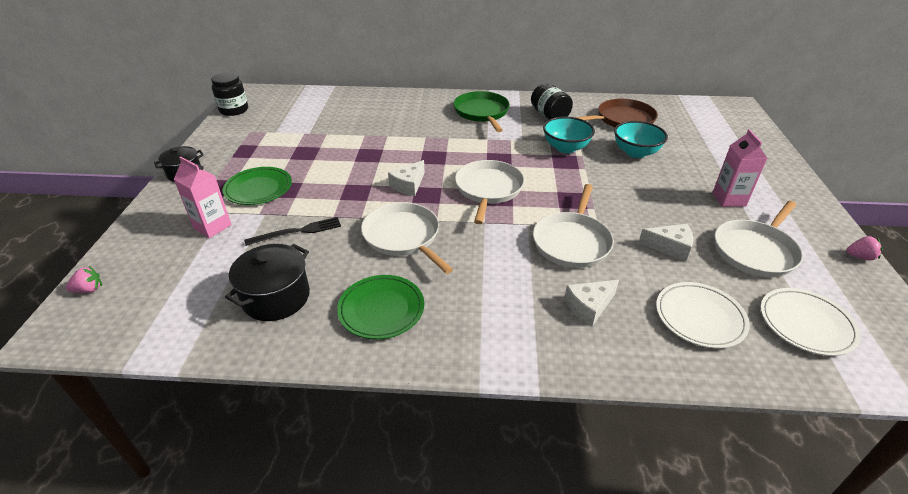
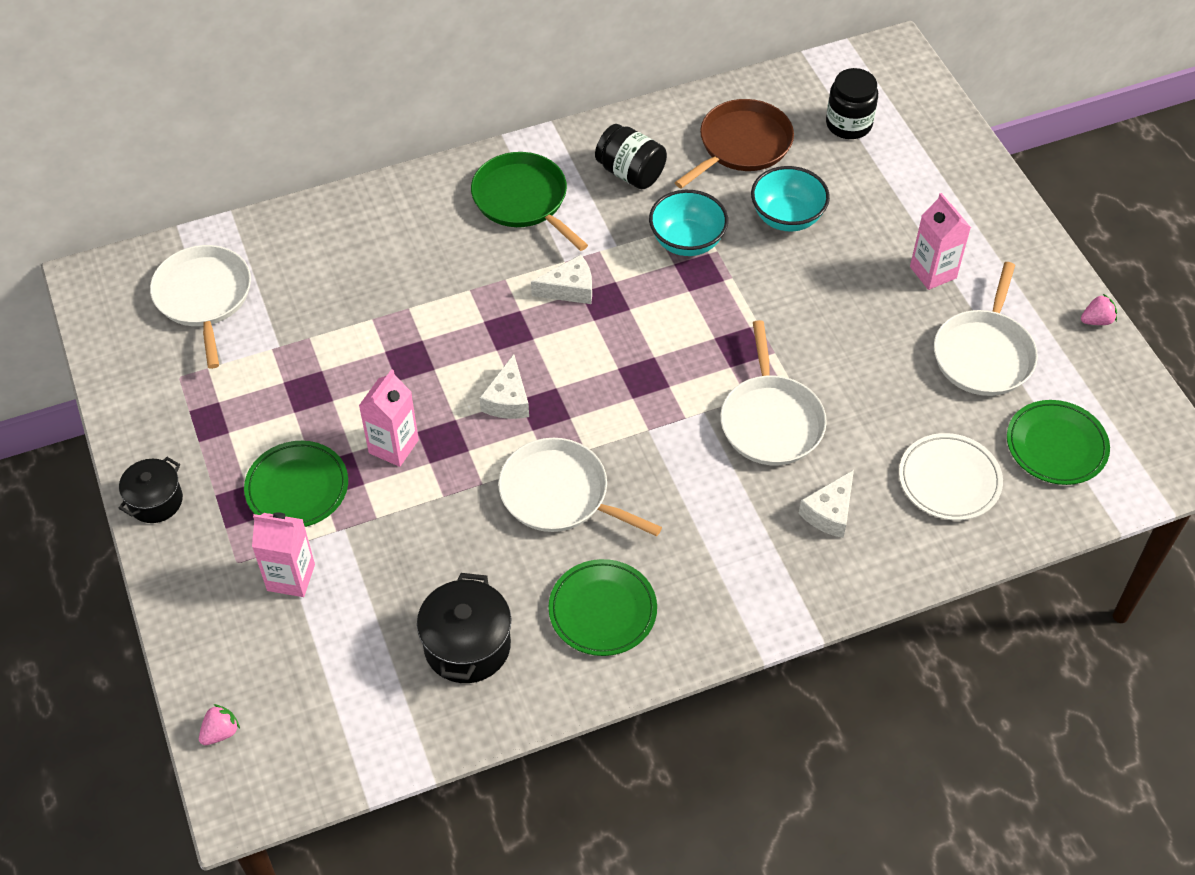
camera: 25 degrees left, 15 degrees up
black jar [211,72,248,116] -> black jar moved to [826,68,878,139]
black fork [244,217,341,246] -> none
white pan [455,160,525,224] -> white pan moved to [150,245,251,369]
white cheese [638,224,694,261] -> white cheese moved to [531,255,592,304]
white plate [760,288,861,356] -> green plate [1007,400,1110,485]
none -> pink carton [359,369,419,467]

